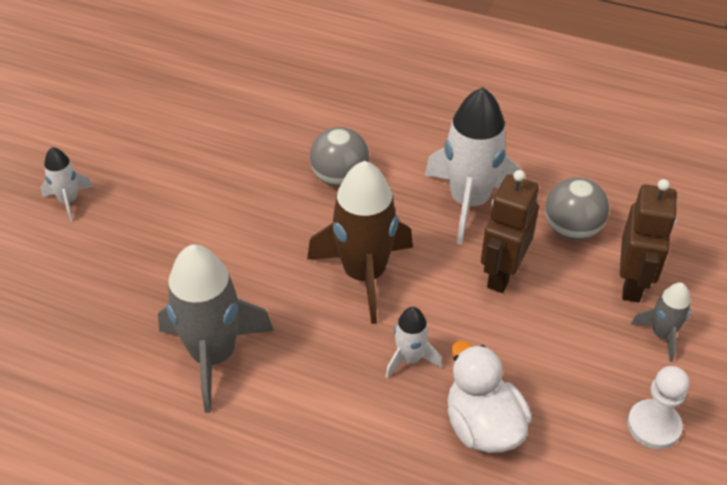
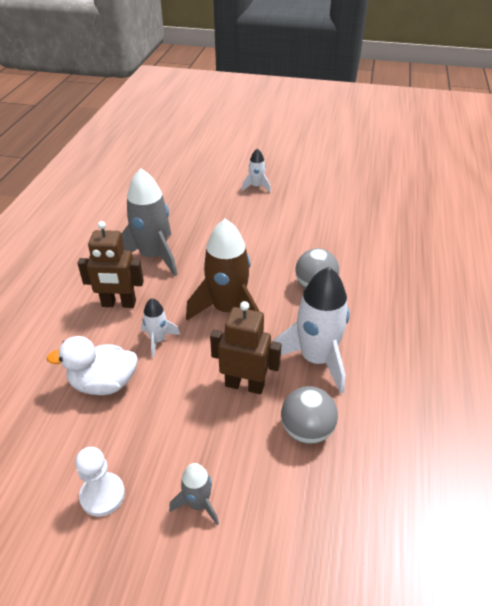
camera: 80 degrees right, 5 degrees down
white duck [447,341,532,453] -> white duck turned 150 degrees counterclockwise [46,336,138,395]
brown robot [620,179,677,302] -> brown robot moved to [78,221,144,308]

